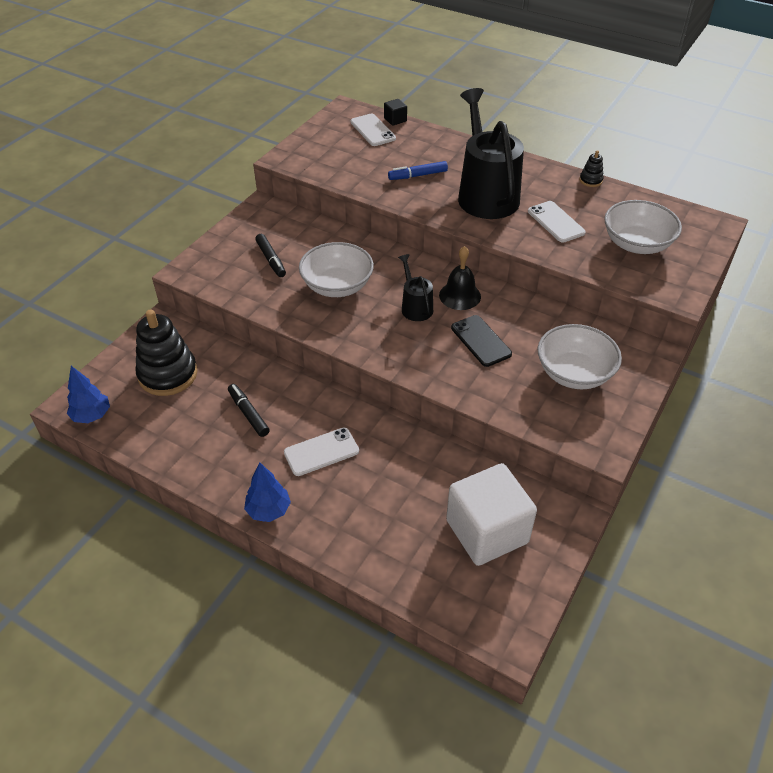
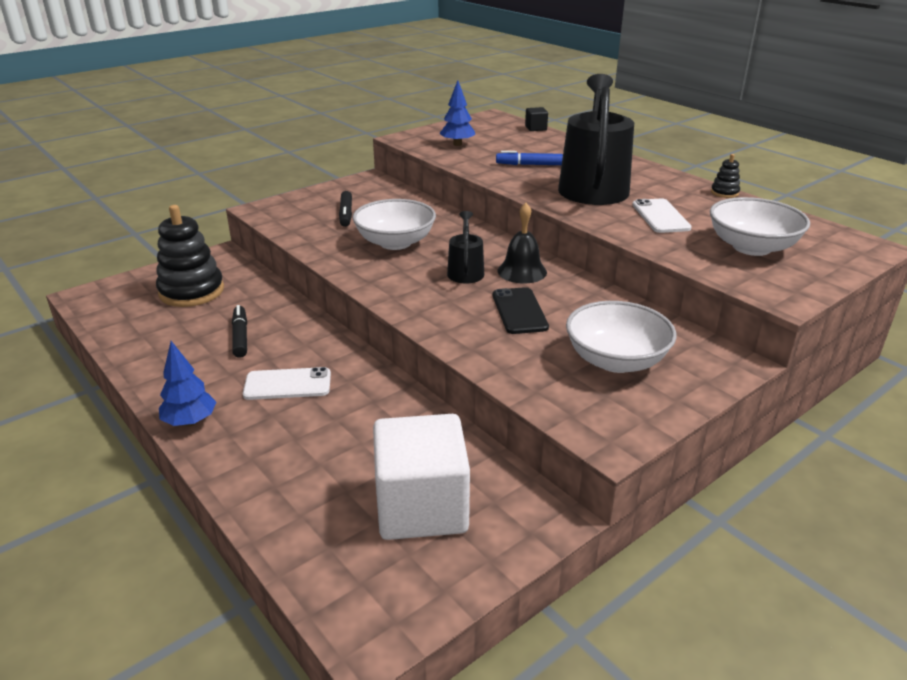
camera: 20 degrees right, 15 degrees down
blue tree [67,366,110,423] -> blue tree moved to [439,80,475,146]
white phone [351,114,396,146] -> none

